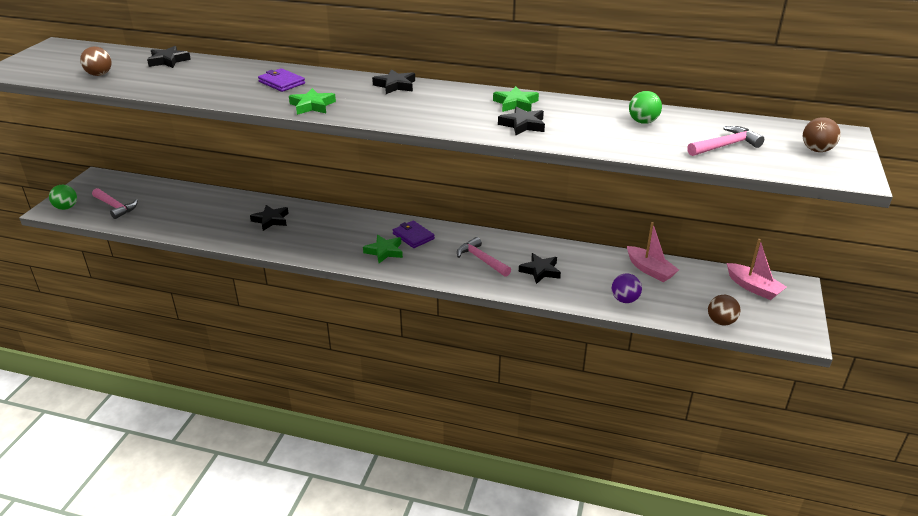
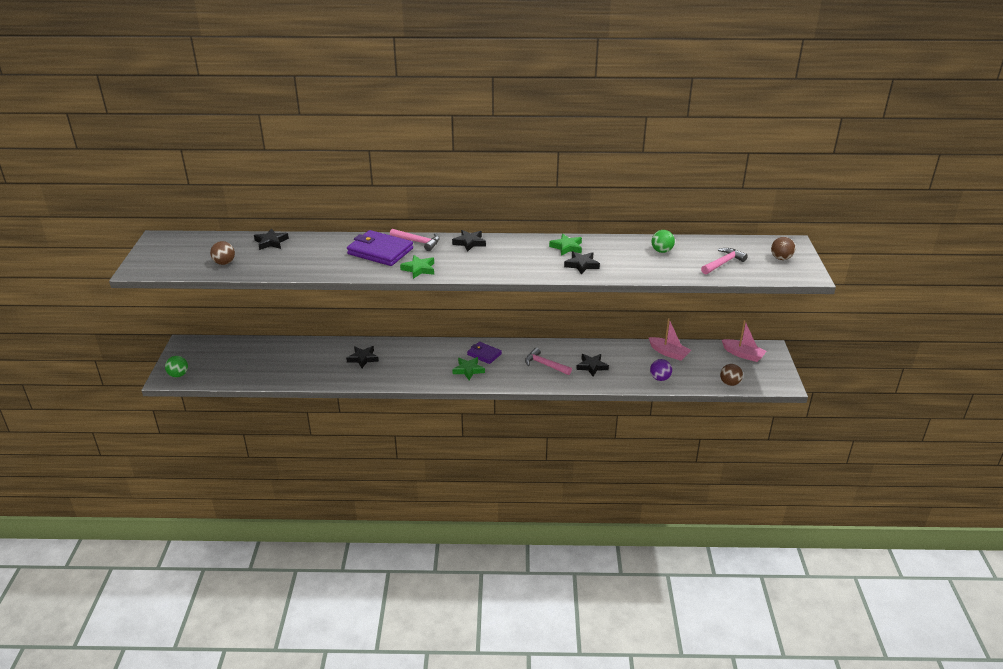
camera: 15 degrees left, 0 degrees up
pink hammer [92,188,138,219] -> pink hammer moved to [390,229,440,251]
purple wallet [258,68,305,92] -> purple wallet [347,230,413,266], size x1.74

